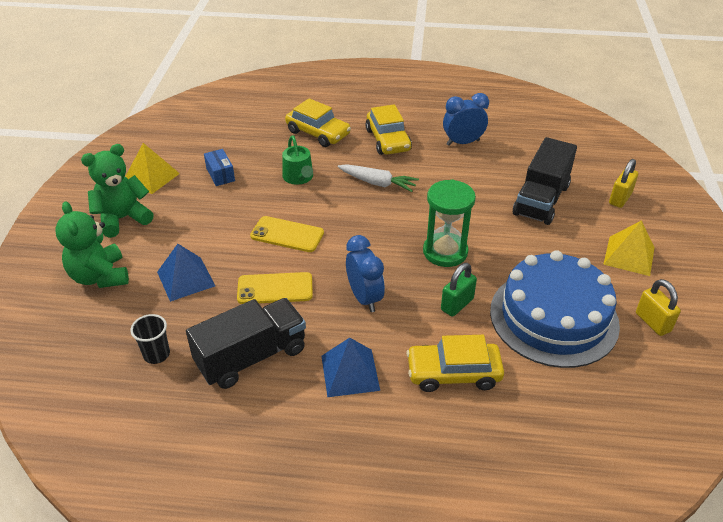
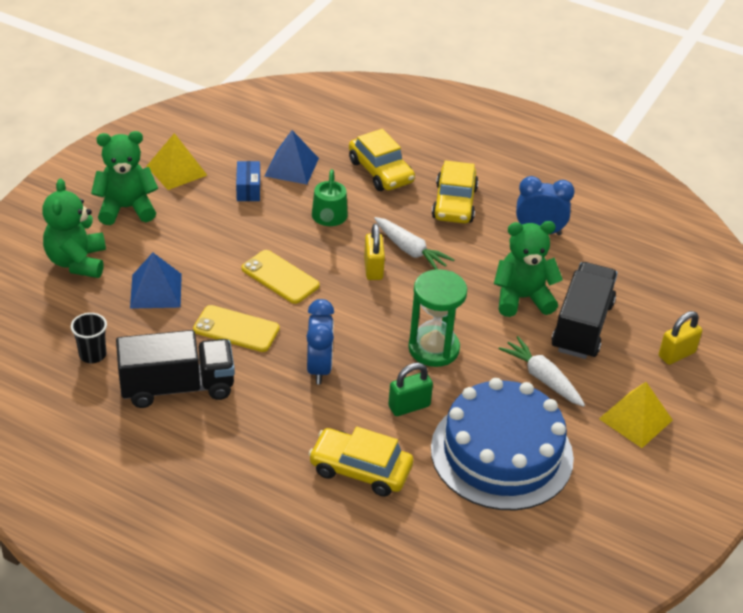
camera: 20 degrees right, 0 degrees up
blue pyramid [321,338,380,397] -> blue pyramid moved to [264,130,319,185]
black truck [513,137,577,225] -> black truck turned 150 degrees clockwise [551,262,617,359]
yellow padlock [636,279,681,336] -> yellow padlock moved to [364,224,385,280]
none -> green teddy bear [494,221,563,317]
none -> white carrot [499,336,585,407]

